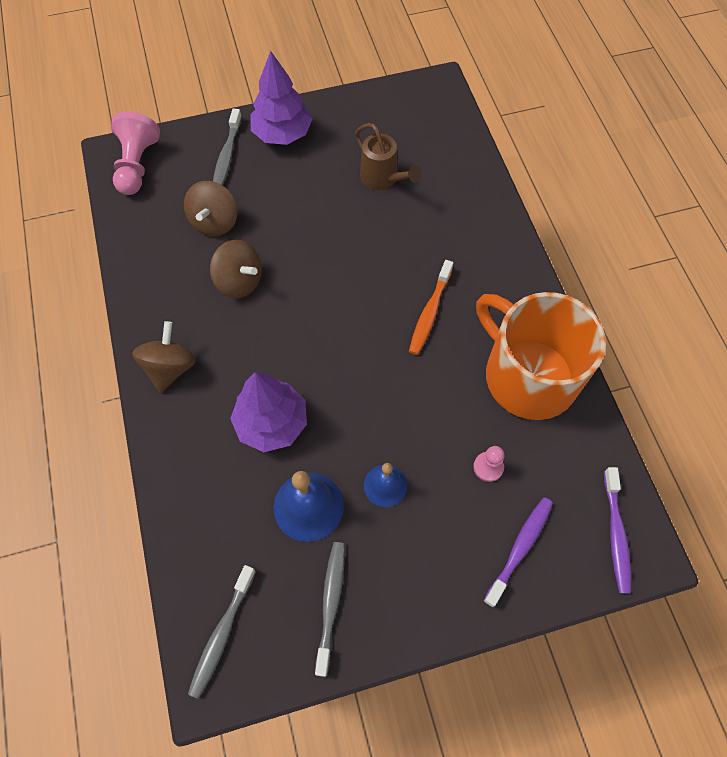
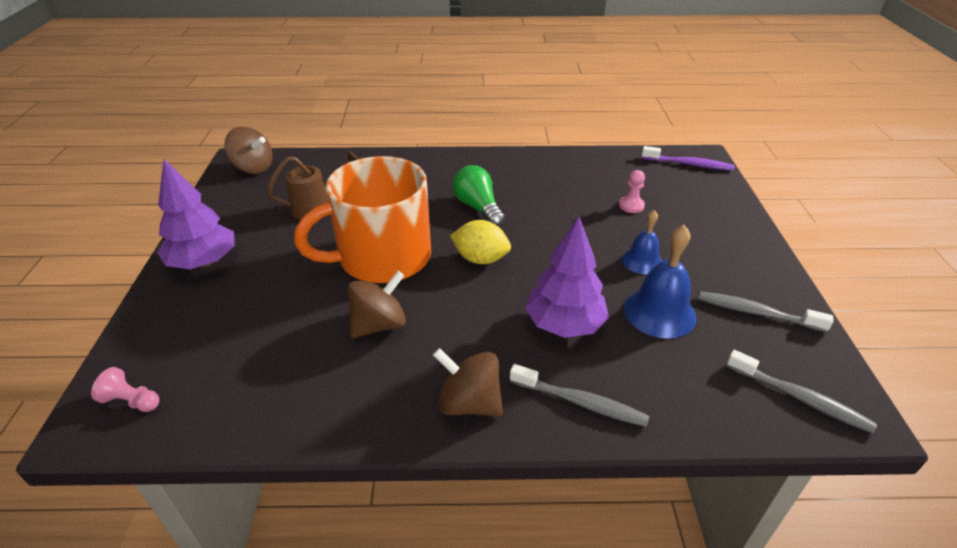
camera: 75 degrees left, 25 degrees down
pink pawn [111,112,160,195] -> pink pawn [91,367,160,412], size x0.54
brown spinning top [184,181,237,236] -> brown spinning top moved to [224,127,273,174]
grey toothbrush [213,108,242,185] -> grey toothbrush moved to [510,364,649,427]
orange toothbrush [409,260,453,355] -> green light bulb [453,165,505,227]
orange mug [476,292,606,420] -> orange mug moved to [294,156,431,283]
purple toothbrush [484,497,553,608] -> none
none -> yellow lemon [450,220,511,264]

